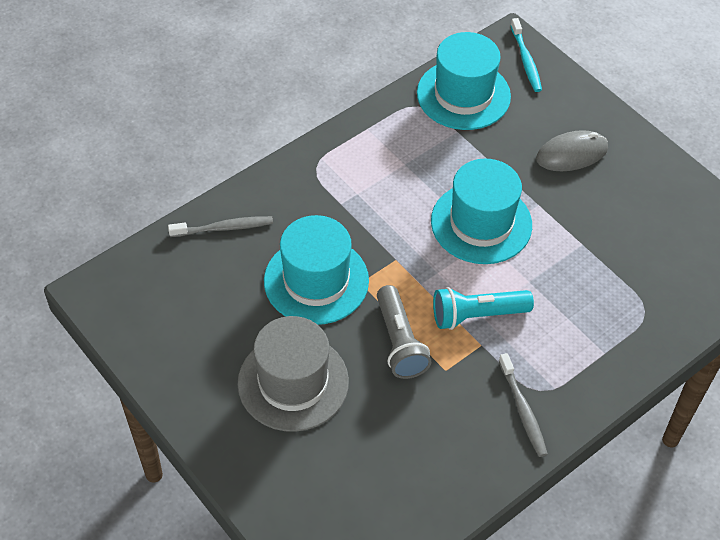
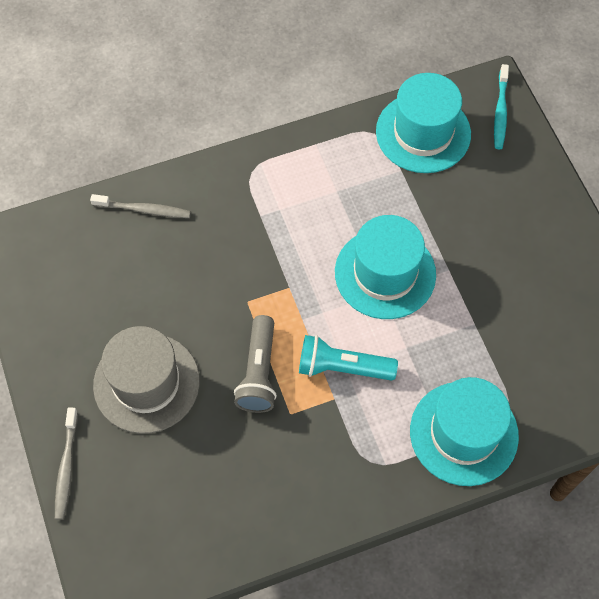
camera: 20 degrees right, 10 degrees up
turquoise hat [264,215,369,325] -> turquoise hat moved to [410,377,519,486]
grey toothbrush [499,353,548,457] -> grey toothbrush moved to [55,408,78,520]
grey mouse [536,130,608,171] -> none

